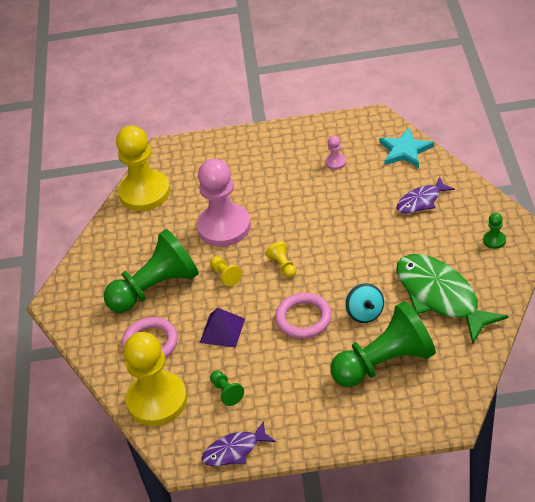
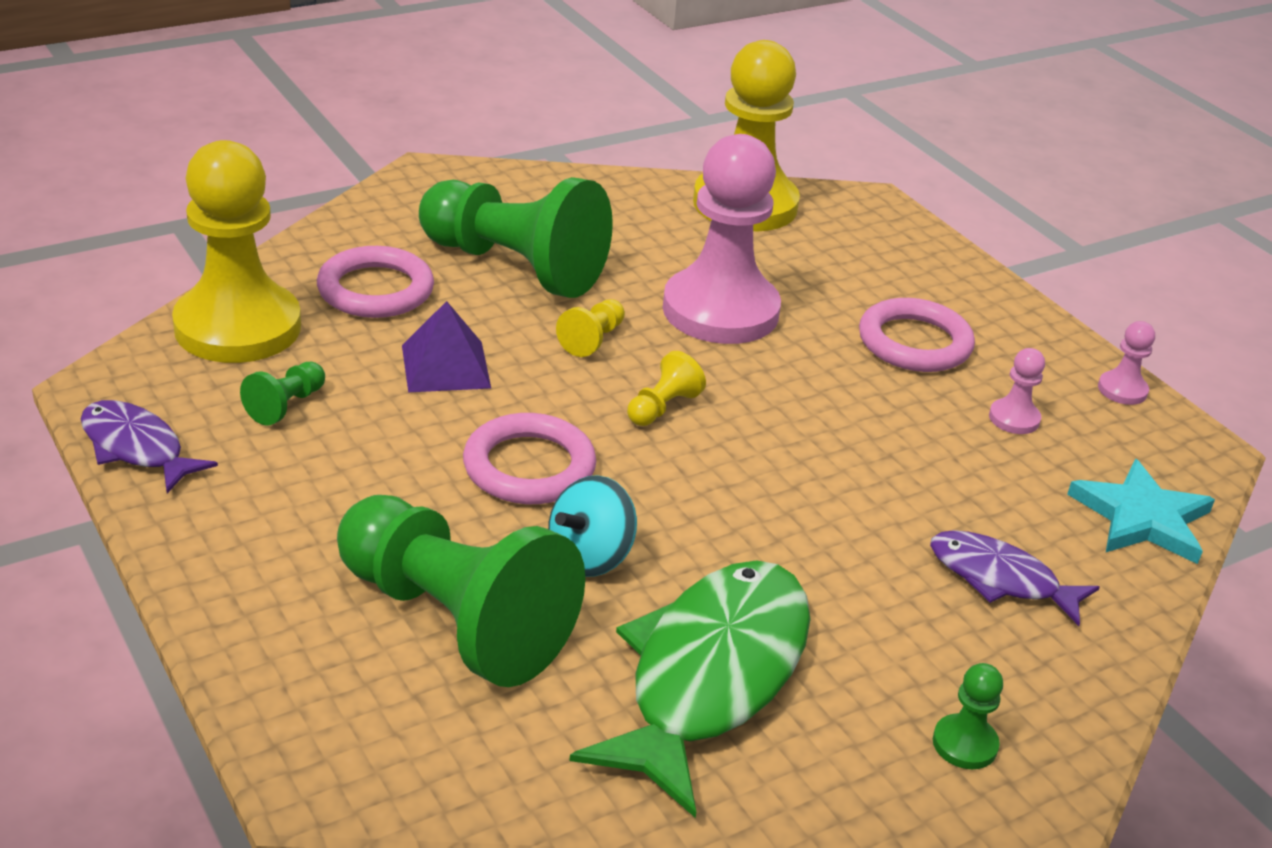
camera: 55 degrees right, 10 degrees down
none -> pink ring [859,298,975,372]
none -> pink pawn [1098,321,1155,405]

